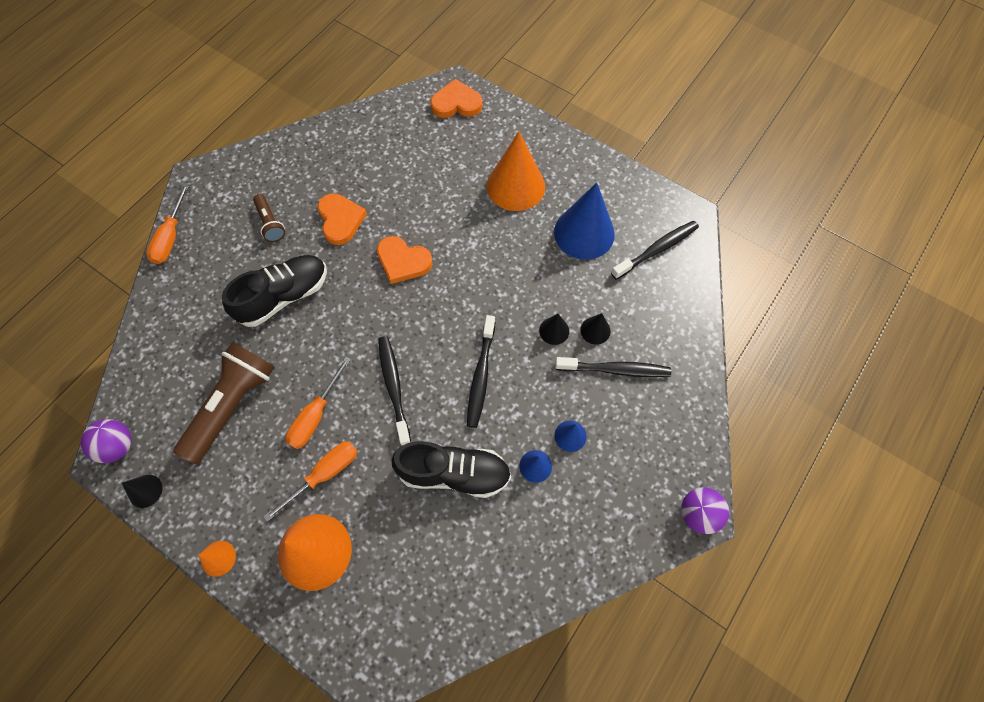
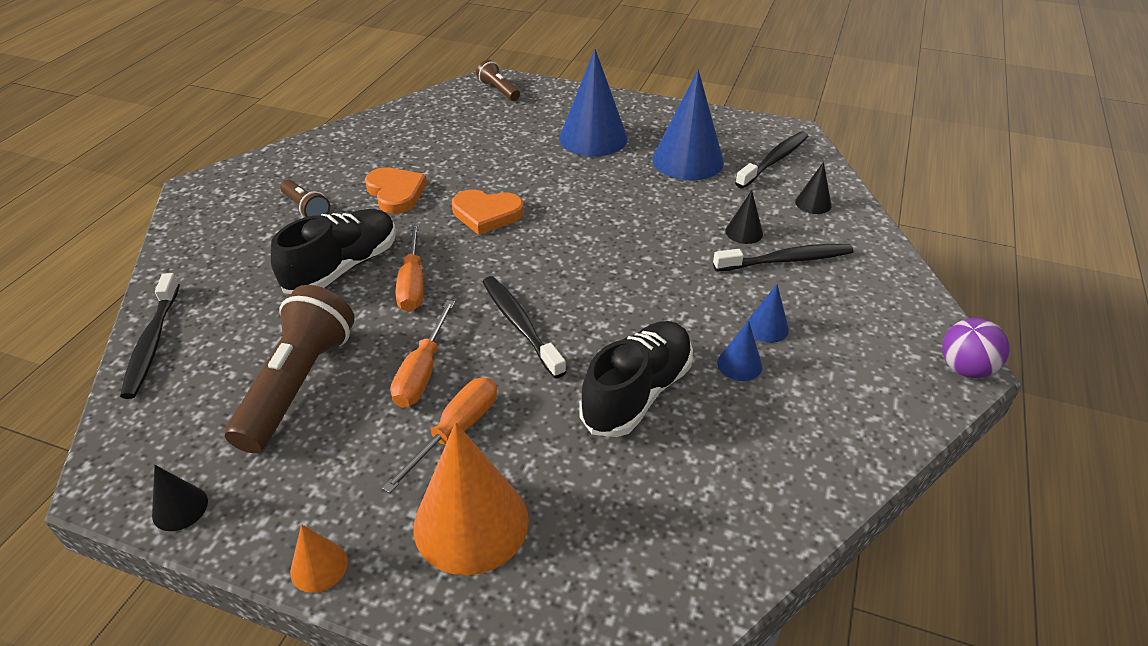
camera: 15 degrees left, 25 degrees down
purple ball [81,419,132,463] -> none
orange screwdriver [146,183,190,264] -> orange screwdriver moved to [396,224,424,312]
black shoe [391,441,511,498] -> black shoe turned 45 degrees counterclockwise [580,321,693,437]
orange heart [430,79,483,118] -> brown flashlight [476,60,520,101]
black toothbrush [467,315,496,428] -> black toothbrush moved to [120,273,180,399]
orange cone [487,132,545,211] -> blue cone [559,49,628,156]
black cone [539,314,569,345] -> black cone moved to [795,162,832,214]

